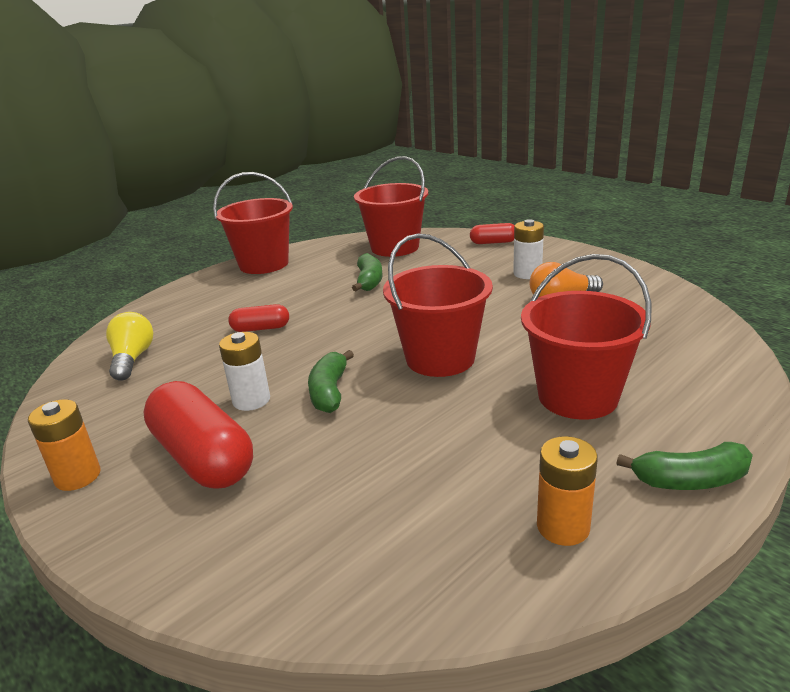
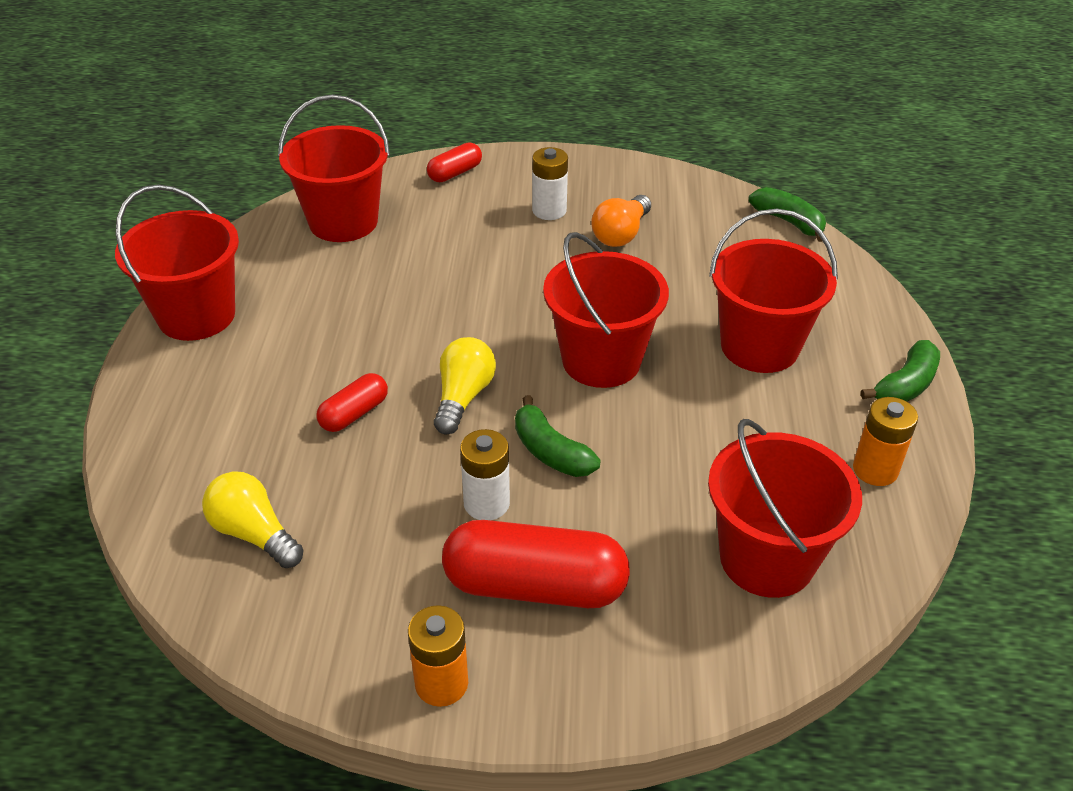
camera: 45 degrees left, 15 degrees up
green banana [352,253,383,291] -> green banana moved to [748,187,826,242]
none -> yellow light bulb [434,337,496,435]
none -> red bucket [708,419,862,598]

